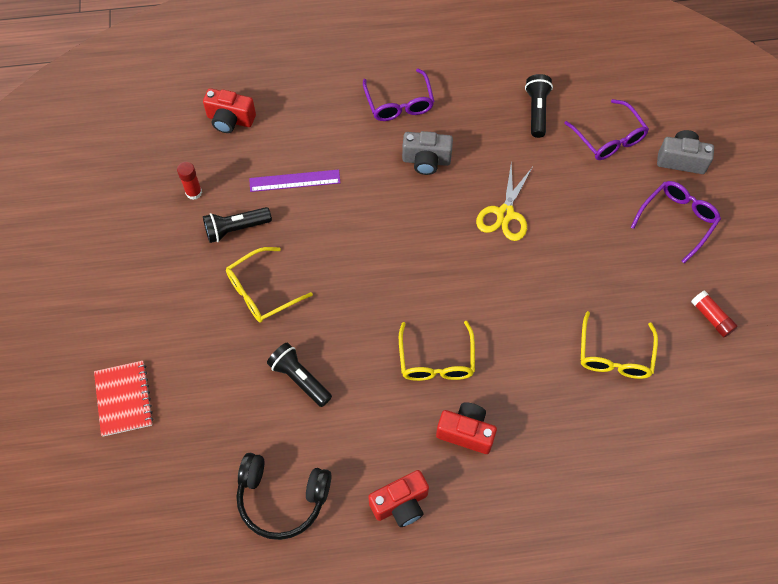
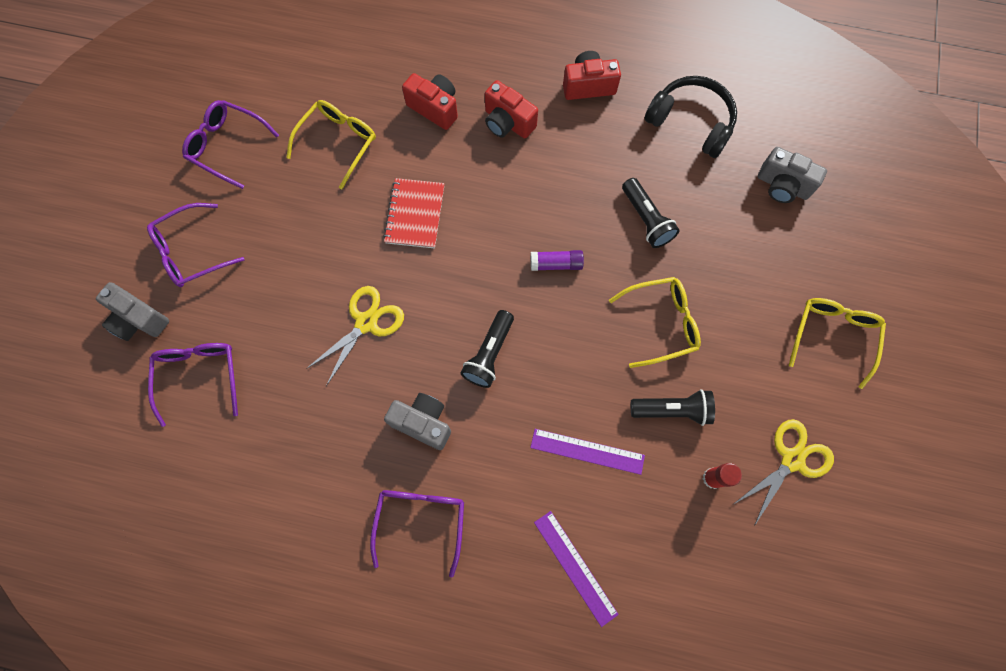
camera: 160 degrees left, 10 degrees up
red notebook [94,361,154,437] -> red notebook moved to [383,178,445,249]
red camera [203,88,256,133] -> red camera moved to [402,73,458,130]
yellow glasses [399,321,475,381] -> yellow glasses moved to [789,298,886,389]
black flashlight [525,74,553,138] -> black flashlight moved to [461,310,514,388]
red glue stick [691,291,738,337] -> purple glasses [182,100,279,189]
none -> purple glue stick [531,250,584,271]
none -> purple ruler [534,511,619,627]
none -> yellow scissors [734,419,834,526]
none -> grey camera [758,147,827,203]

